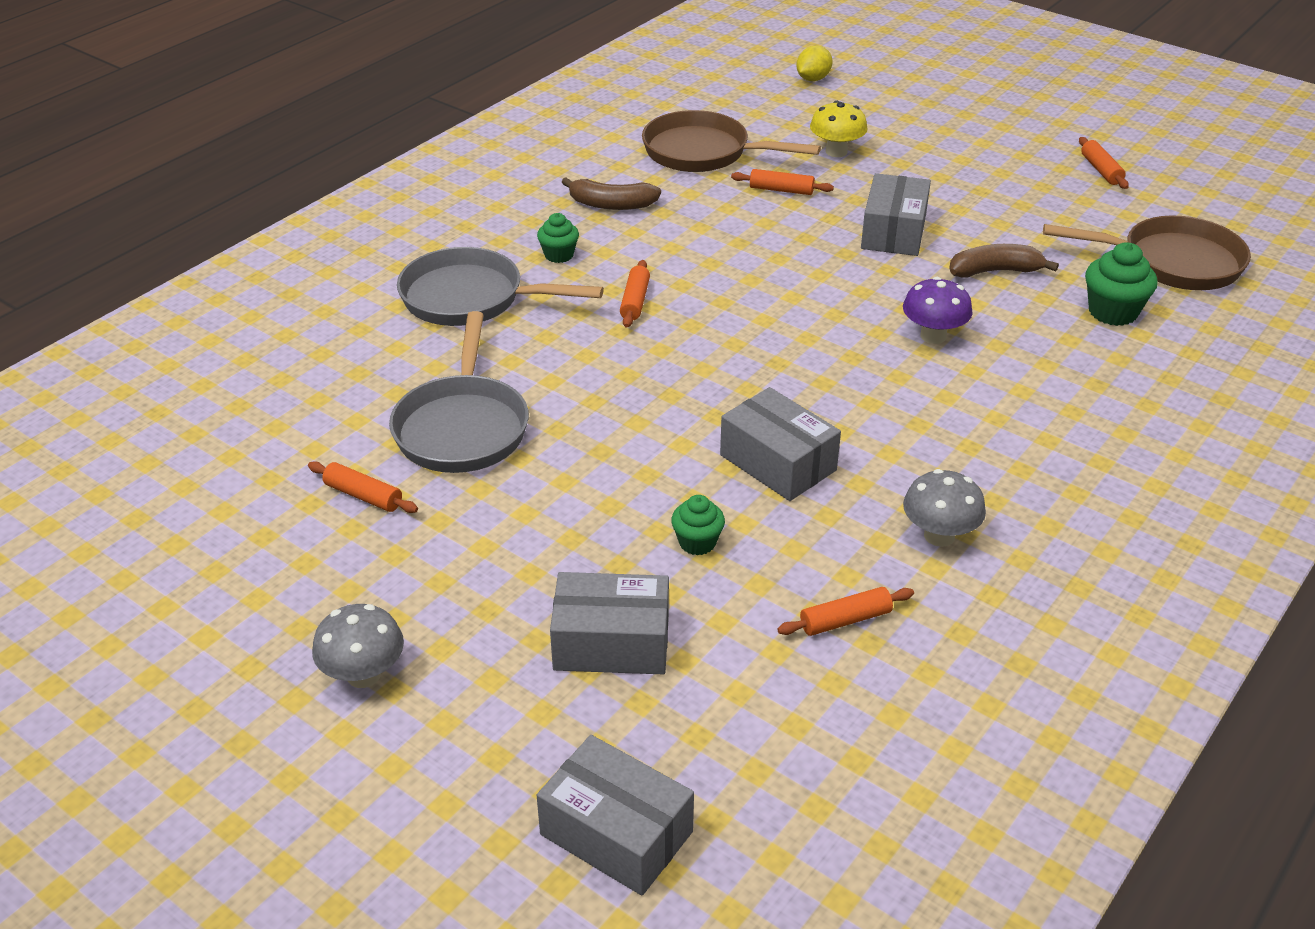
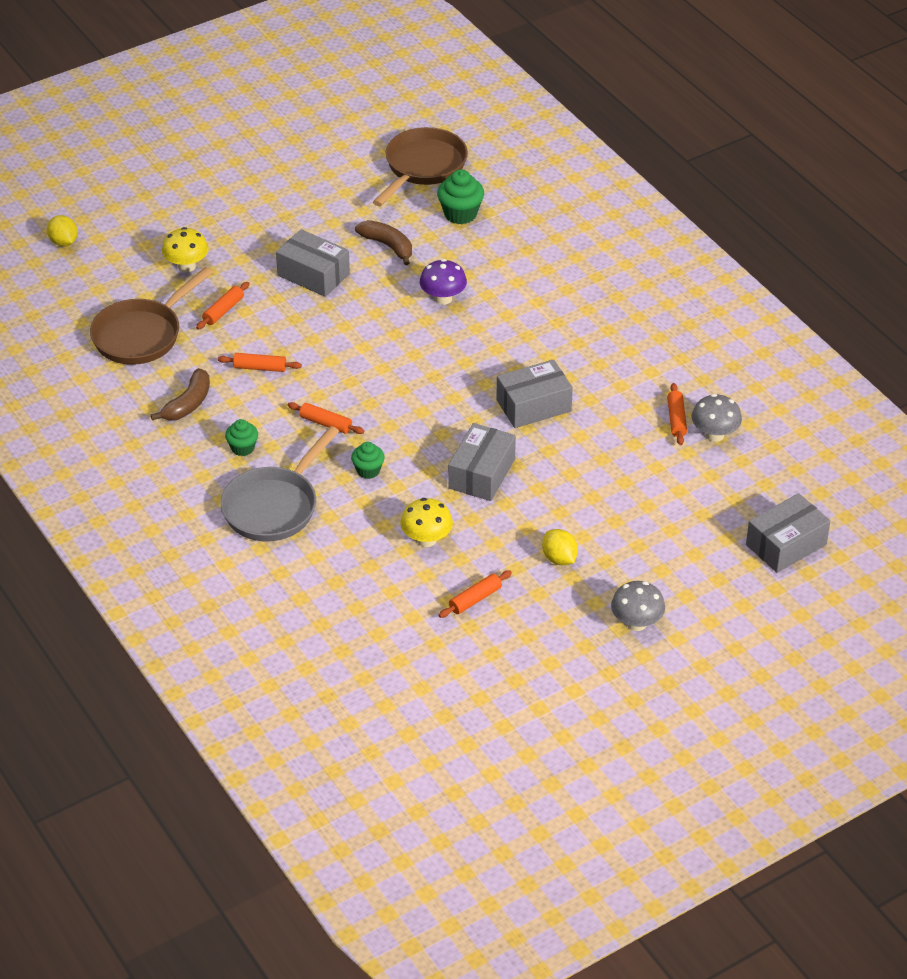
camera: 70 degrees left, 5 degrees up
grey pan [389,311,529,473] -> yellow mushroom [401,498,453,547]
grey box [550,572,669,674] -> grey box moved to [448,423,516,501]
green cupcake [671,495,725,555] -> green cupcake moved to [351,442,385,479]
grey mushroom [903,469,986,547] -> grey mushroom moved to [692,394,742,442]
brown banana [949,244,1059,278] -> brown banana turned 120 degrees clockwise [355,220,412,265]
orange rolling pin [1079,137,1129,189] -> orange rolling pin moved to [218,353,302,372]
none -> yellow lemon [542,529,578,565]

